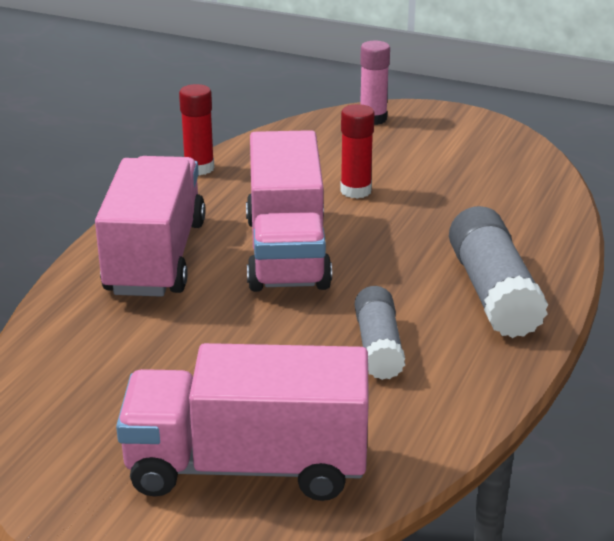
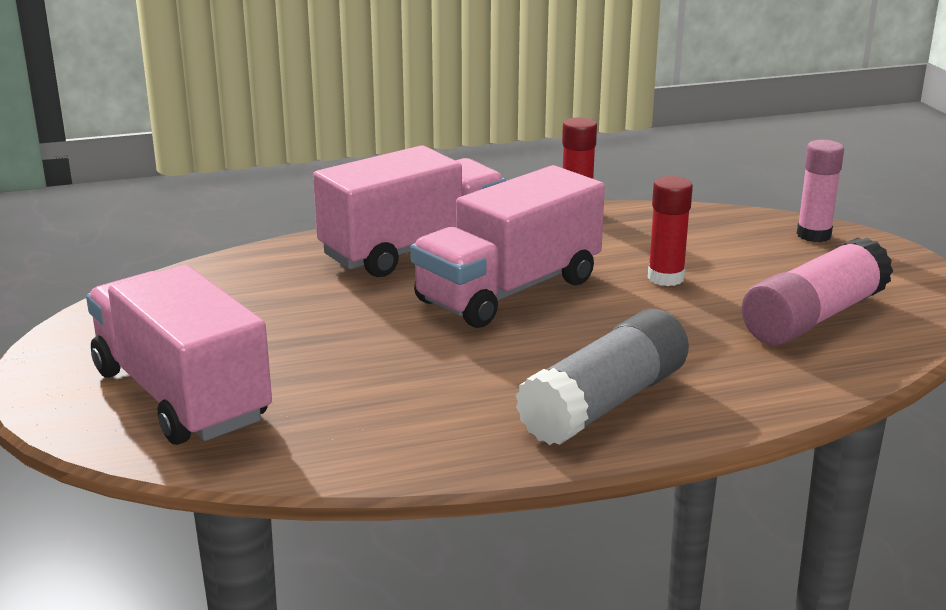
camera: 50 degrees right, 5 degrees down
grey glue stick [355,286,405,380] -> none
none -> pink glue stick [742,237,893,346]

